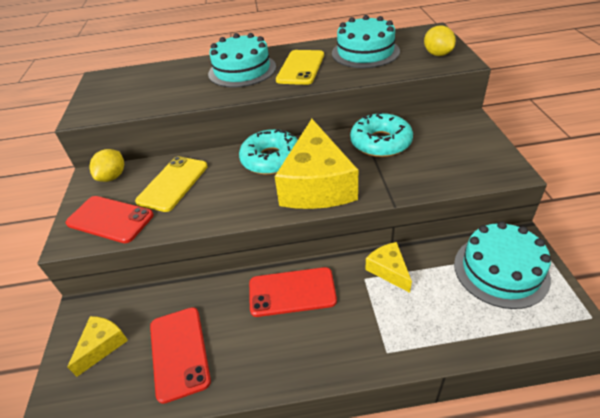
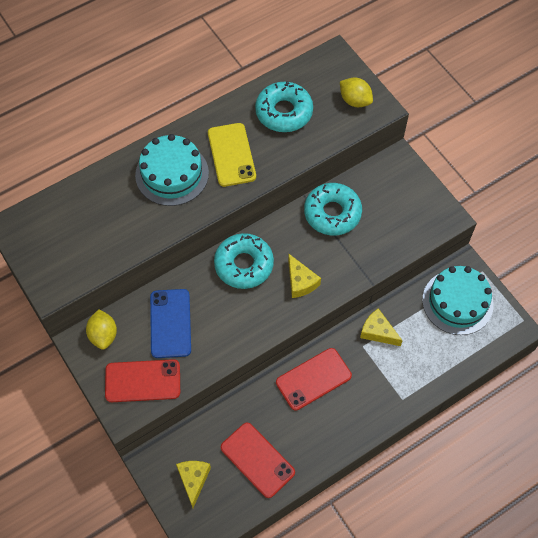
camera: 30 degrees left, 20 degrees up
yellow phone [135,156,208,212] -> blue phone [150,289,191,358]
yellow cheese [275,119,358,209] -> yellow cheese [288,254,321,298], size x0.47
turquoise cake [332,15,400,68] -> turquoise donut [255,82,313,132]

